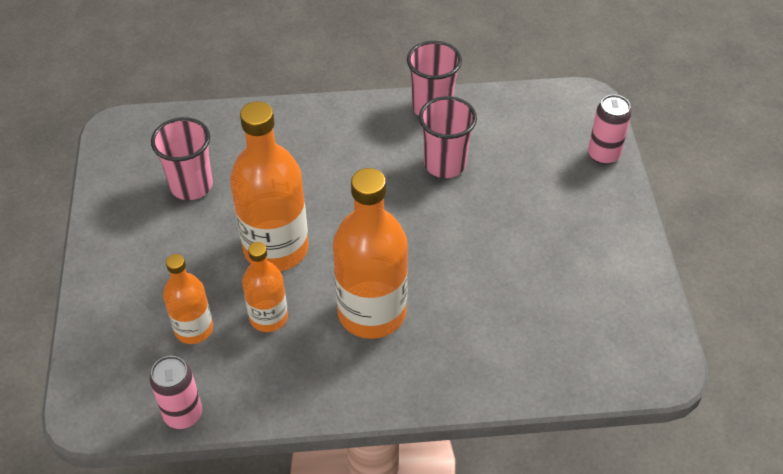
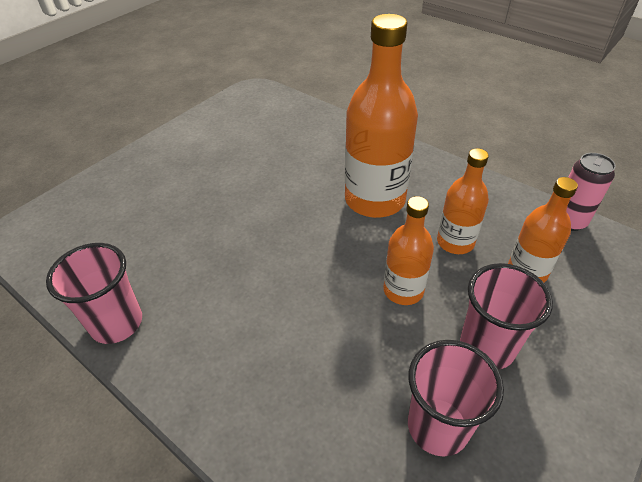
camera: 135 degrees left, 5 degrees down
orange bottle [230,101,309,271] -> orange bottle [383,196,434,305], size x0.56
pink cup [419,96,477,178] -> pink cup moved to [460,263,553,369]
pink can [588,95,632,165] -> none

